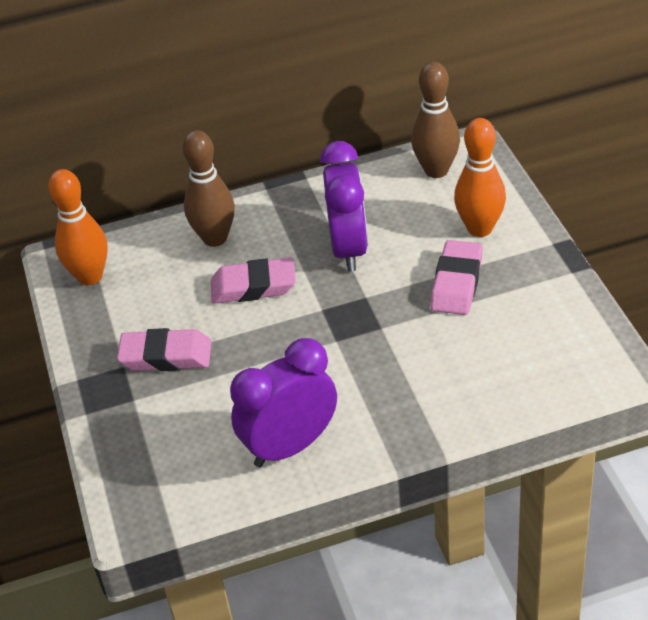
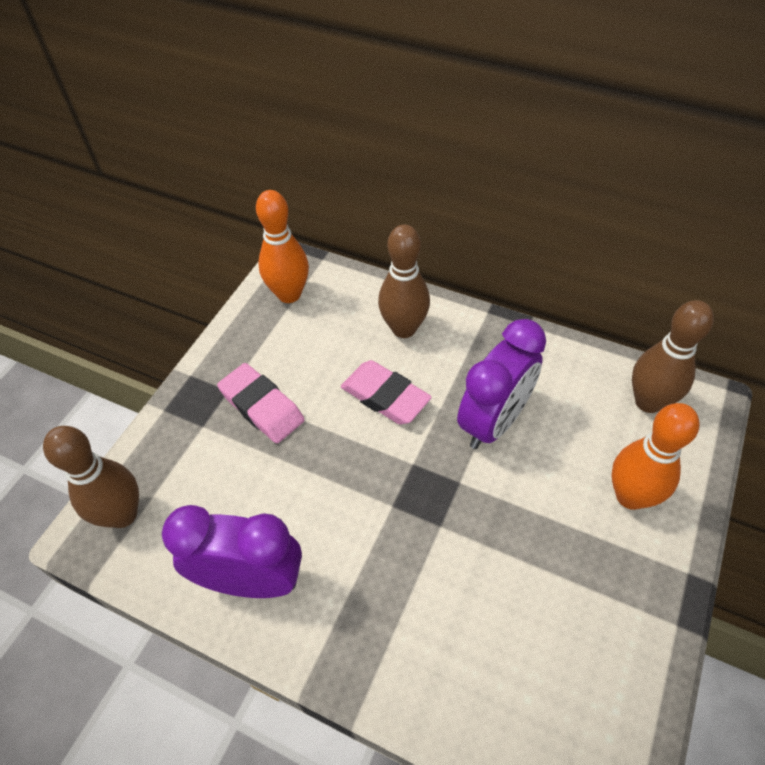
camera: 40 degrees right, 10 degrees up
pink eraser [430,240,483,315] -> none
none -> brown bowling pin [43,426,139,528]

